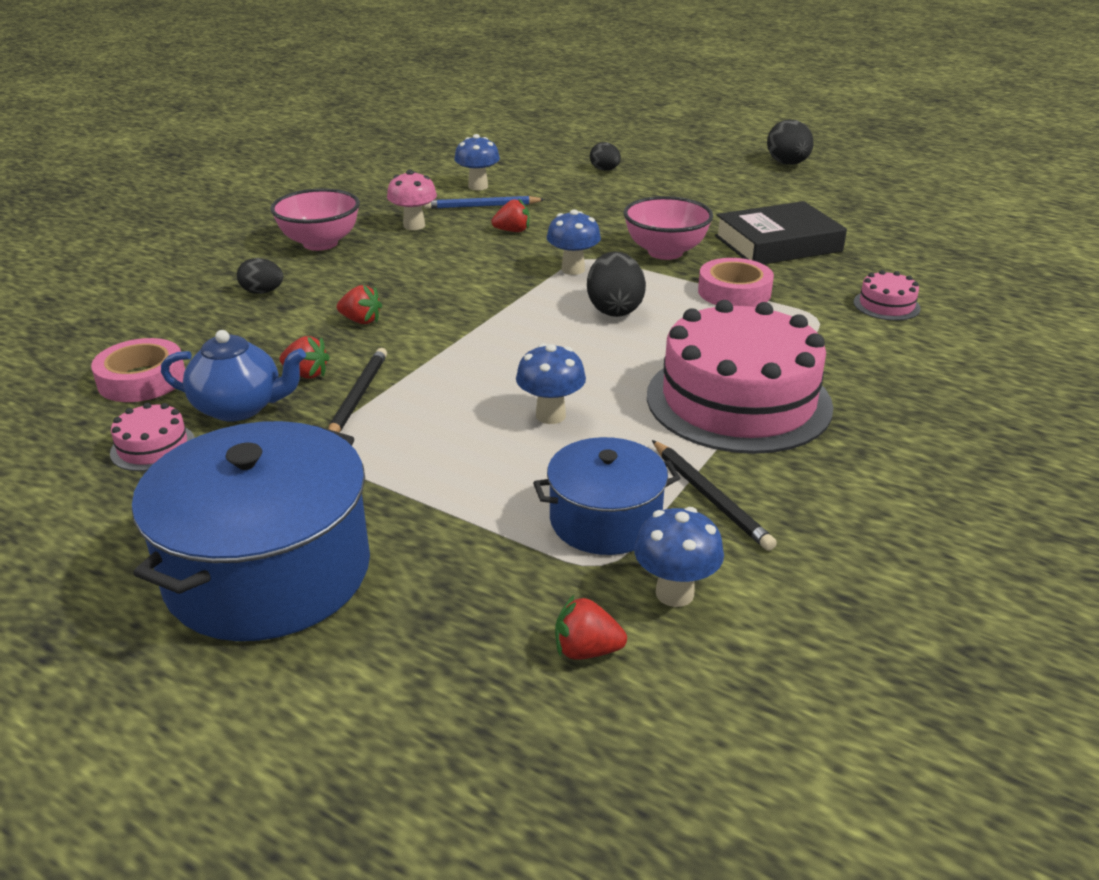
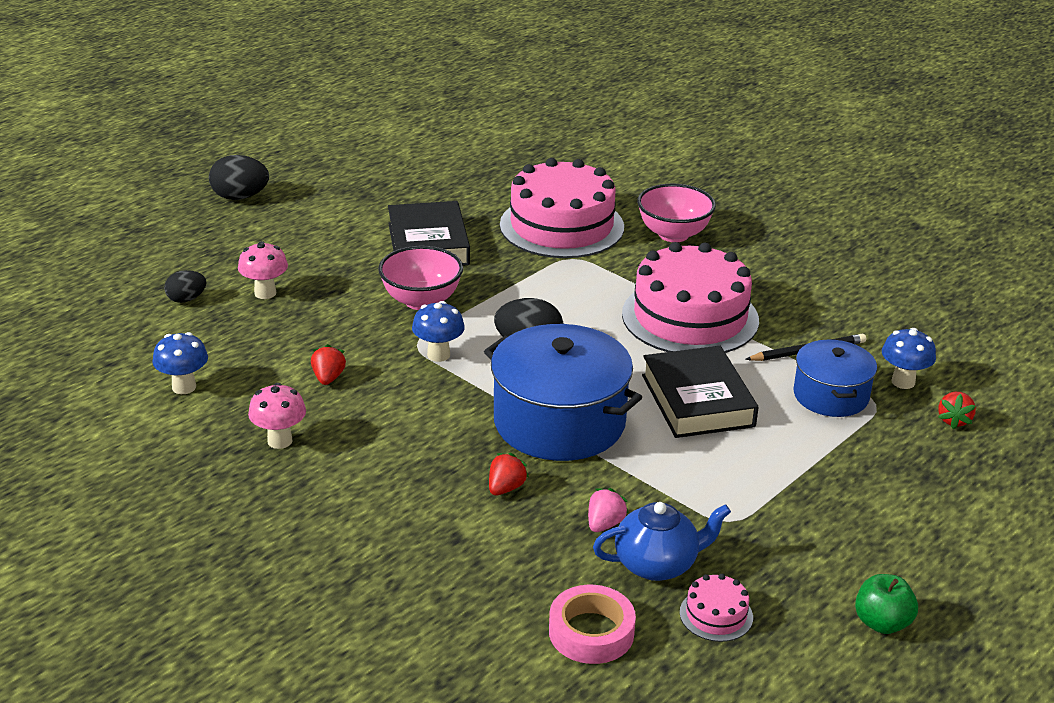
camera: 80 degrees left, 0 degrees up
blue pot [132,421,370,641] -> blue pot moved to [484,324,642,461]
blue teapot [161,330,306,421] -> blue teapot turned 60 degrees clockwise [593,502,731,581]
black egg [237,258,283,294] -> none
pink bowl [270,188,360,251] -> pink bowl moved to [637,184,716,242]
red strawberry [280,336,330,379] -> pink strawberry [588,488,629,532]
black pencil [328,348,387,432] -> none
blue pencil [424,196,545,209] -> none
blue mushroom [516,343,586,424] -> black book [642,346,759,438]
pink tape [698,258,774,307] -> none
pink cake [854,270,921,321] -> pink cake [500,158,624,258], size x2.43
none -> pink mushroom [238,241,288,299]
none -> green apple [855,574,918,634]

